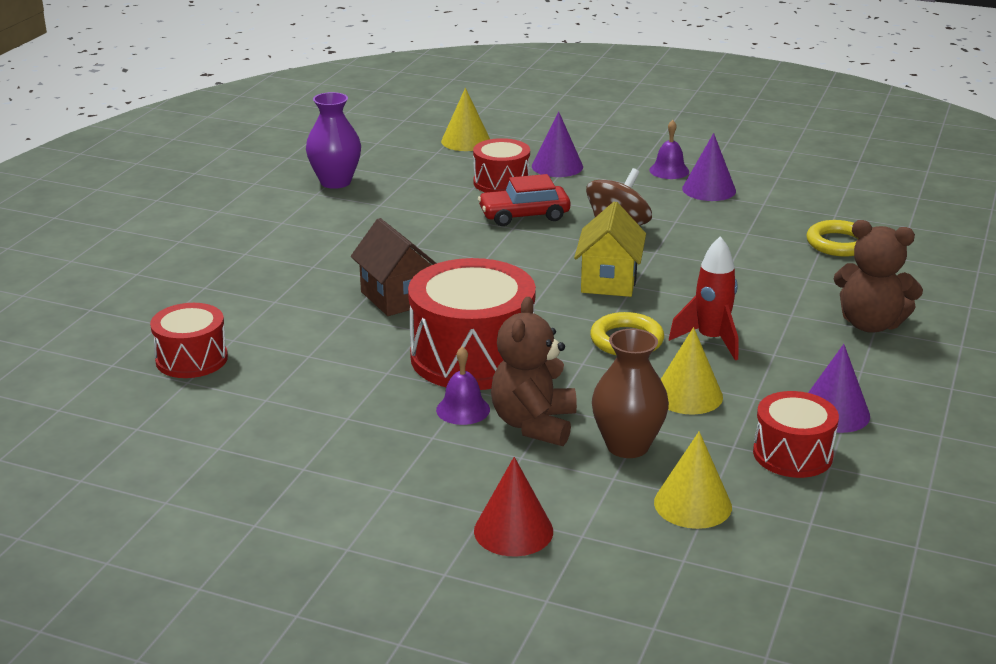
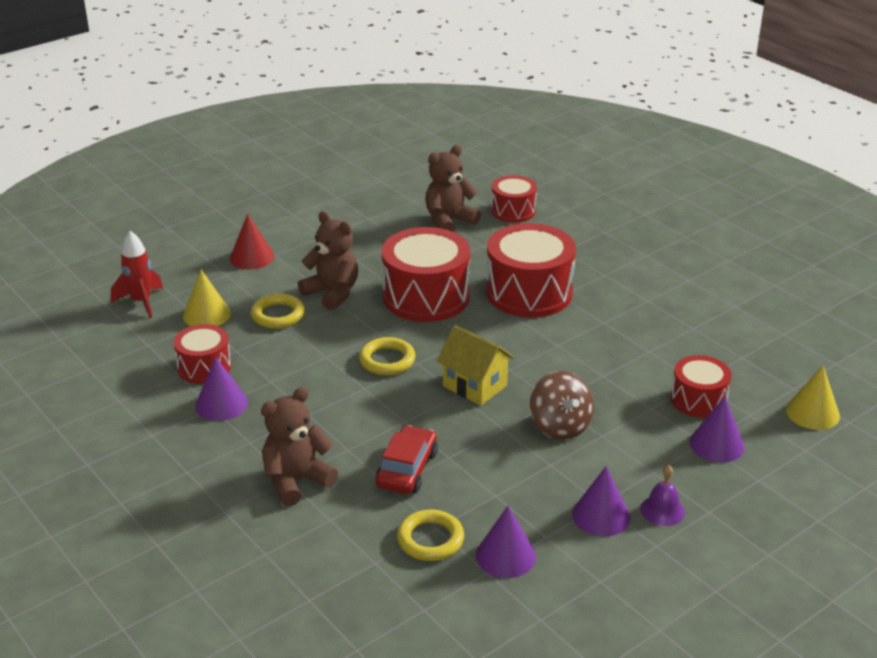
camera: 120 degrees right, 5 degrees up
purple vase [306,92,361,189] -> none
brown house [351,218,437,316] -> red drum [486,223,576,318]
purple bell [436,346,490,425] -> none
red car [478,174,570,226] -> red car moved to [375,425,438,494]
brown vase [592,329,669,458] -> yellow ring [251,293,305,329]
yellow cone [661,327,723,415] -> none
red rocket [669,236,738,360] -> red rocket moved to [111,231,163,318]
none -> brown teddy bear [425,145,481,232]
none -> purple cone [476,506,536,578]

